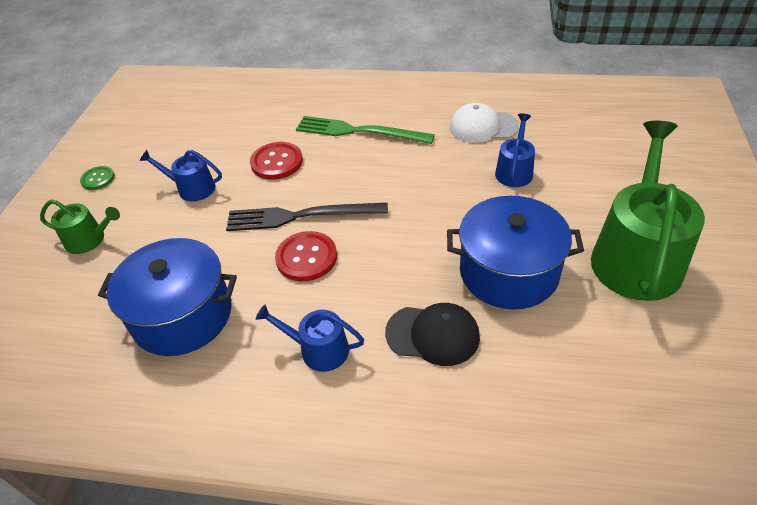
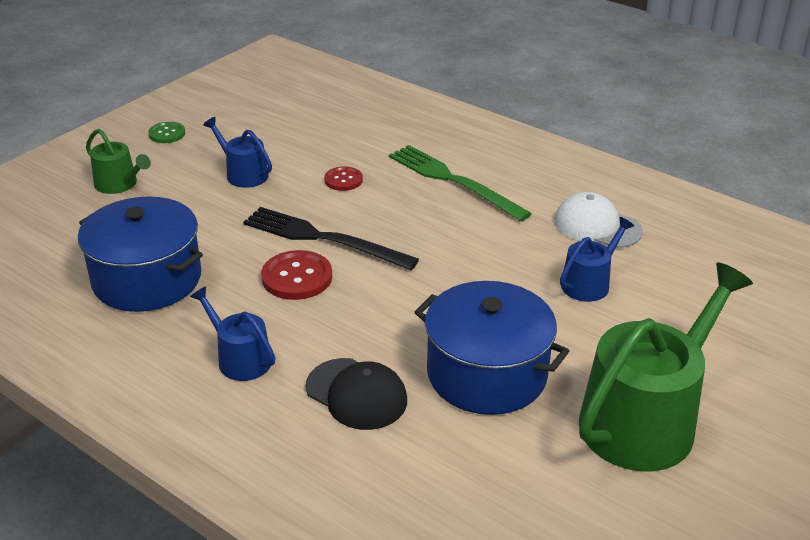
camera: 25 degrees right, 10 degrees down
red button [250,142,303,180] -> red button [324,166,363,191], size x0.62

